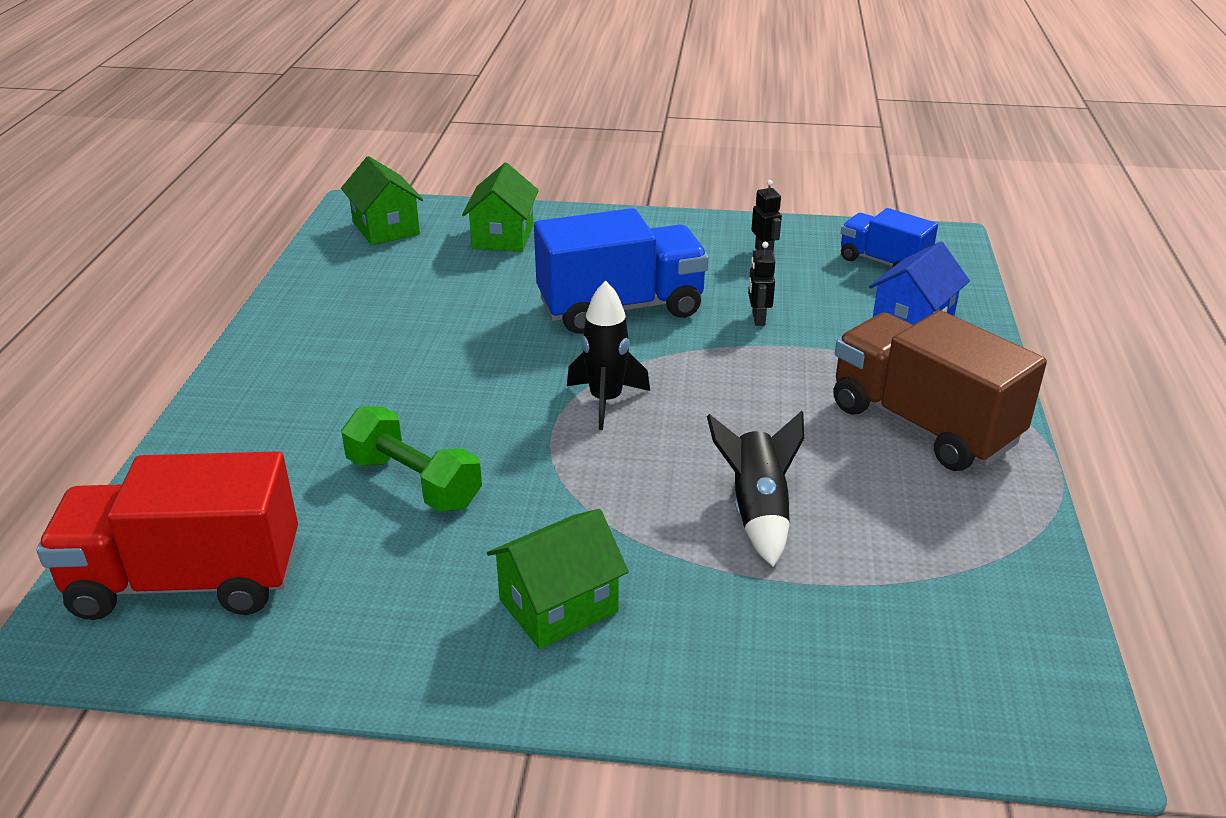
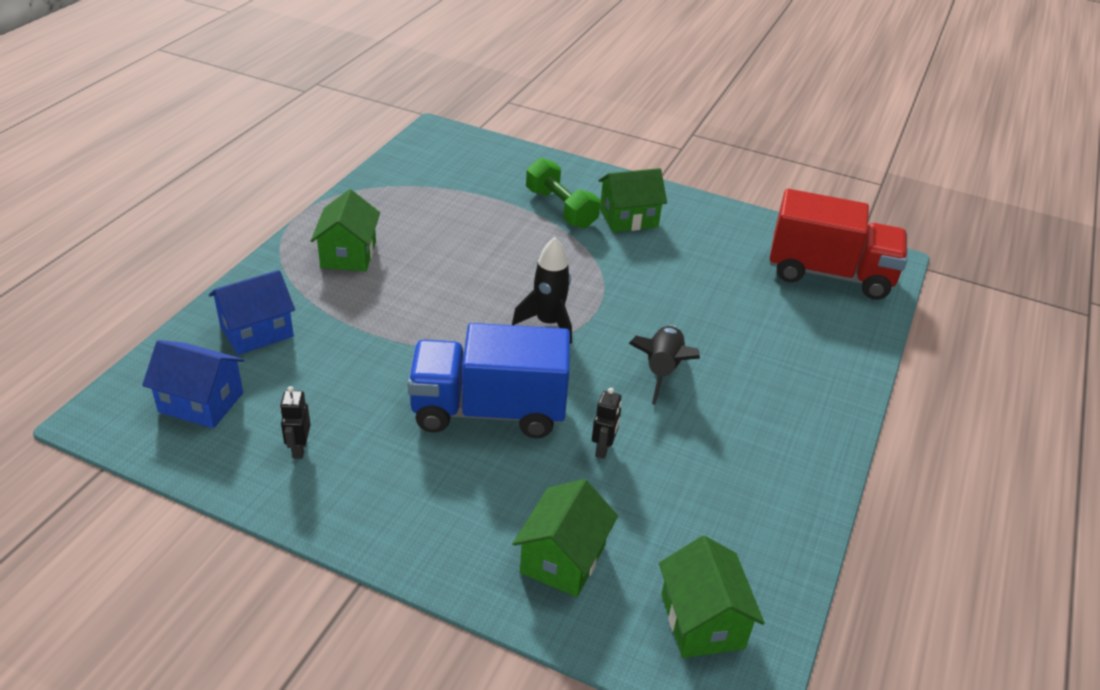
camera: 165 degrees left, 5 degrees up
green dumbbell [341,407,482,512] -> green dumbbell moved to [526,158,600,229]
black rocket [707,411,804,567] -> black rocket moved to [628,326,700,405]
black robot [748,242,775,326] -> black robot moved to [592,388,622,459]
brown truck [833,310,1047,471] -> green house [311,189,380,272]
blue truck [841,208,938,268] -> blue house [142,340,244,428]

